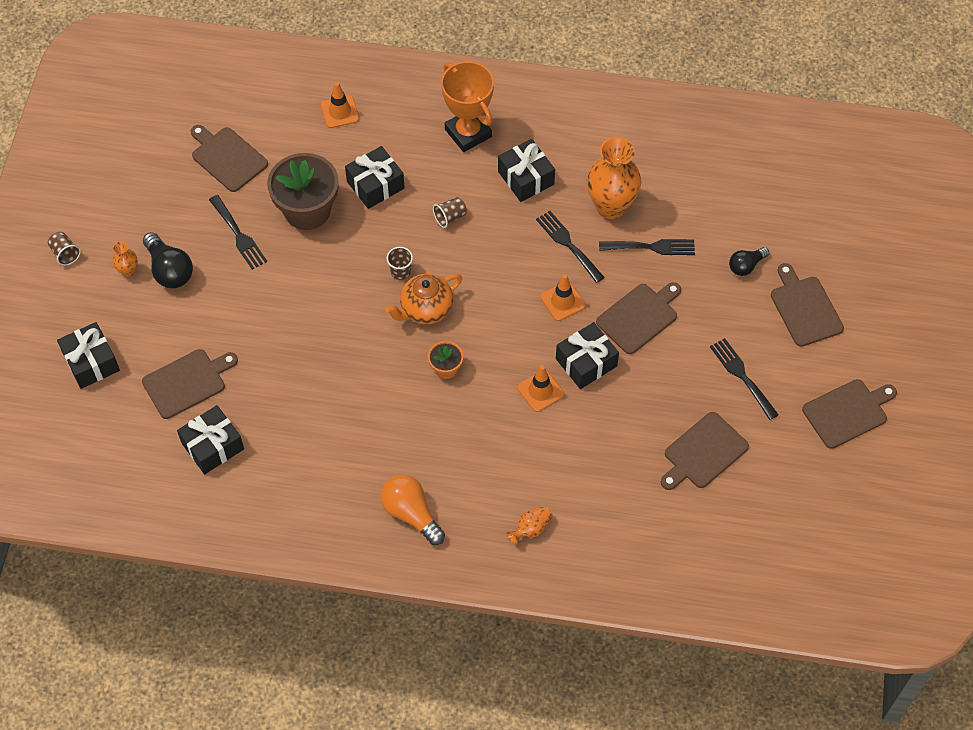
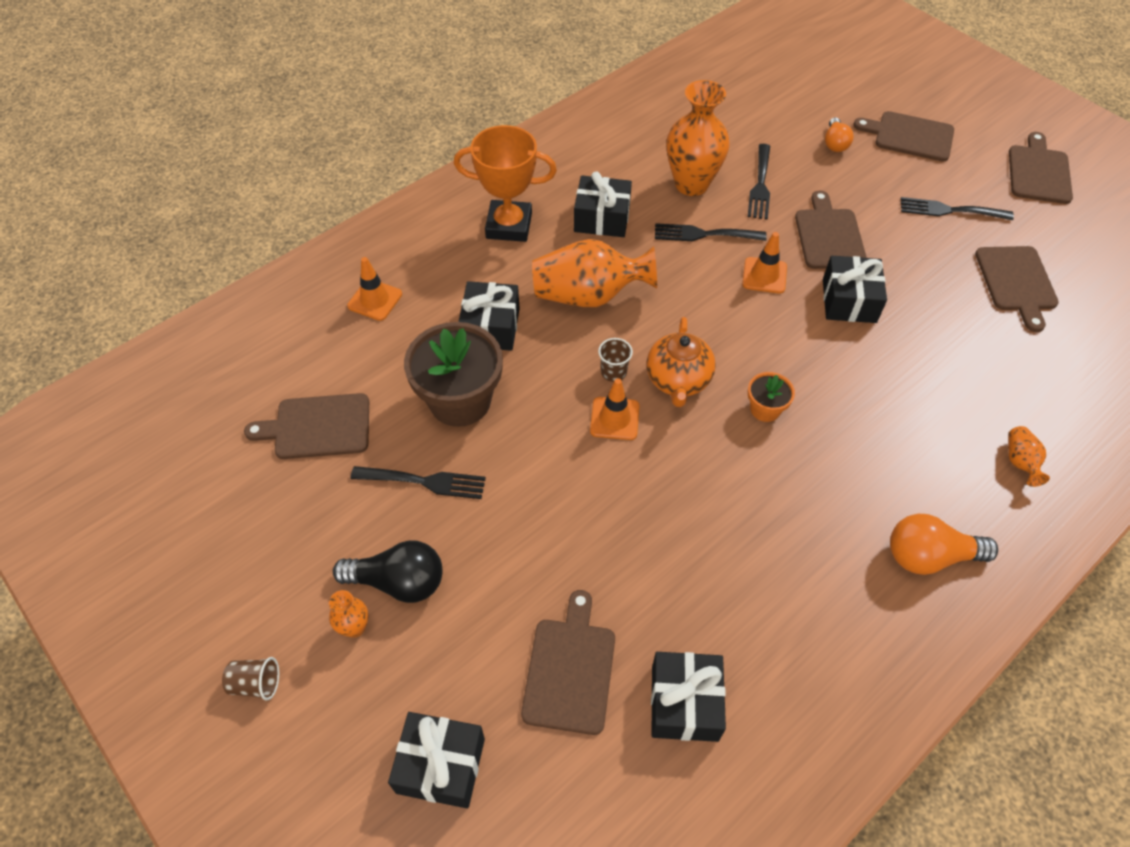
camera: 50 degrees left, 5 degrees down
brown cup [433,197,467,228] -> orange vase [532,239,657,307]
orange traffic cone [517,365,564,412] -> orange traffic cone moved to [590,378,640,440]
black fork [599,239,695,255] -> black fork turned 150 degrees clockwise [748,144,770,220]
black light bulb [729,247,769,276] -> orange light bulb [825,117,854,152]

